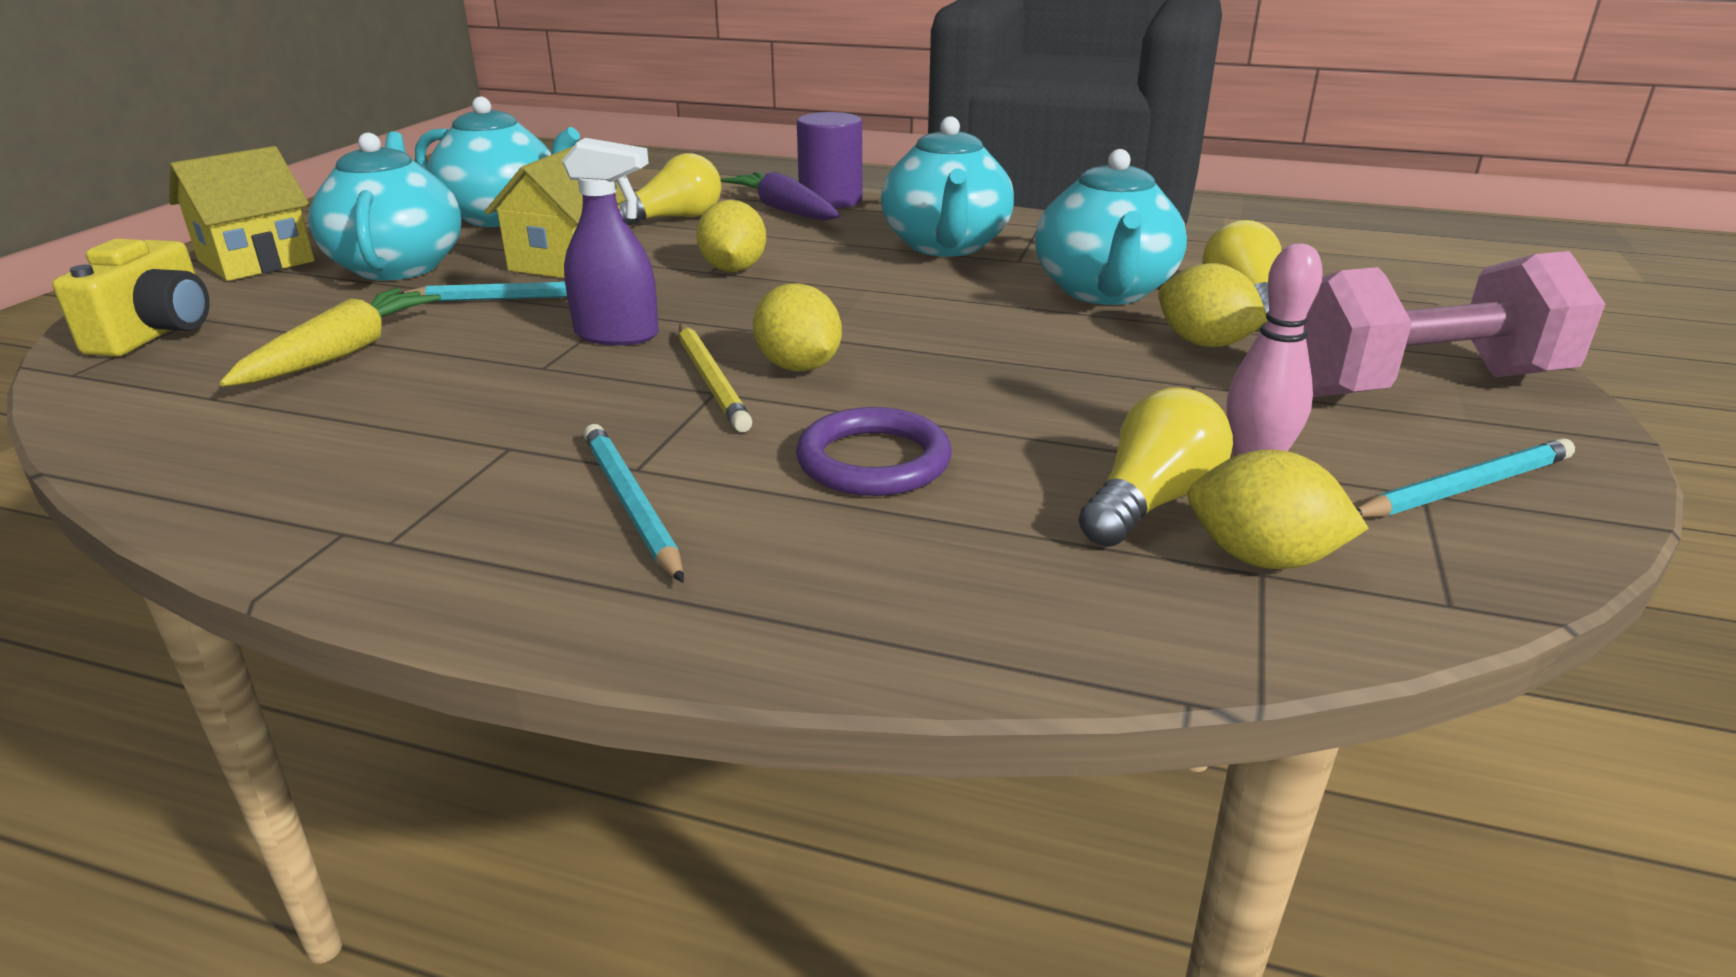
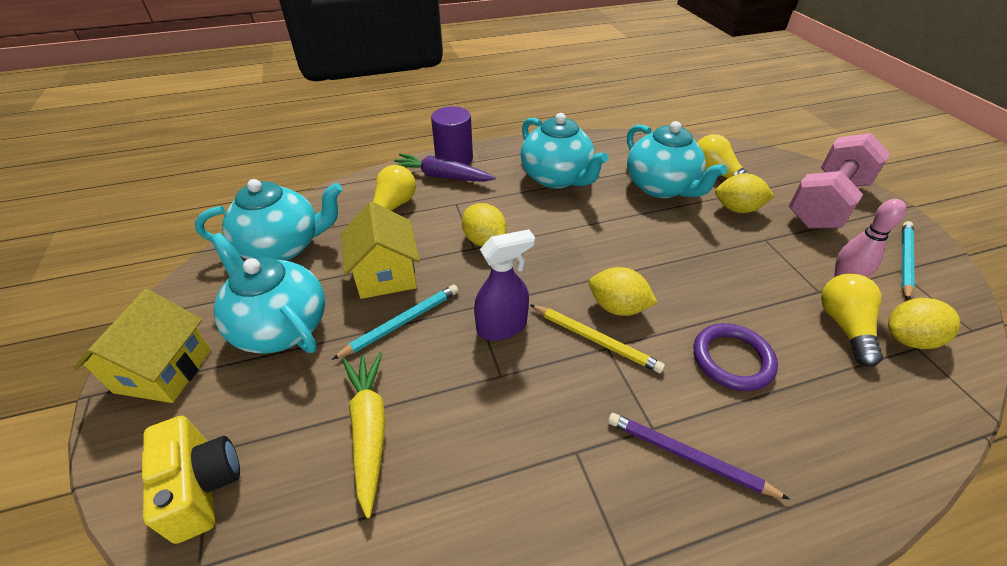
camera: 35 degrees left, 15 degrees up
turquoise pencil [584,424,684,583] -> purple pencil [608,413,790,500]

